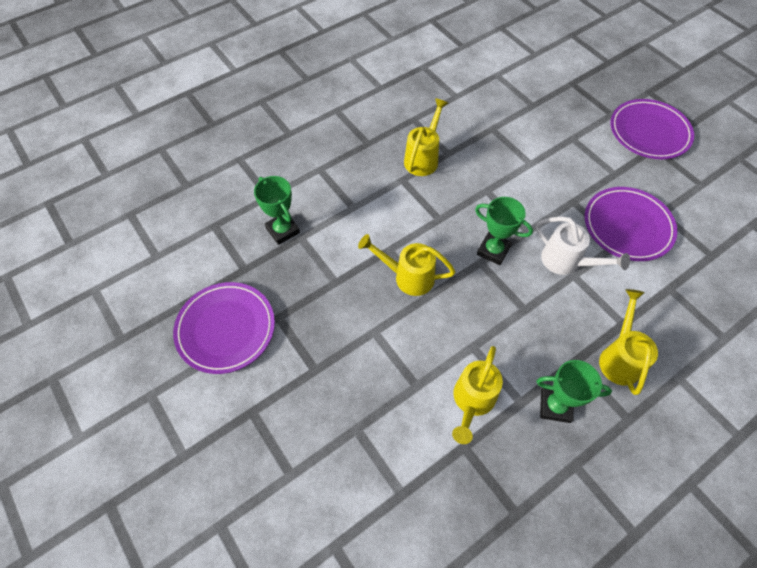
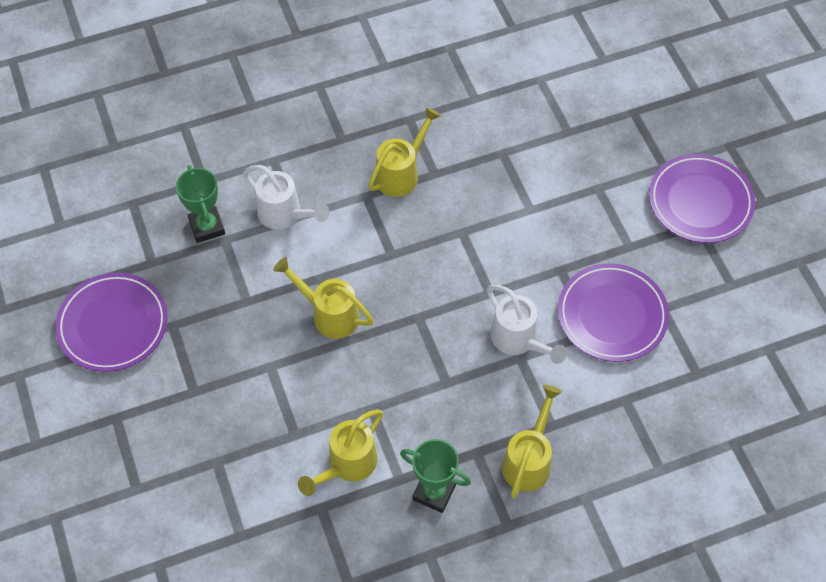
camera: 15 degrees right, 0 degrees up
green trophy [475,197,533,265] -> none
none -> white watering can [243,165,329,230]

